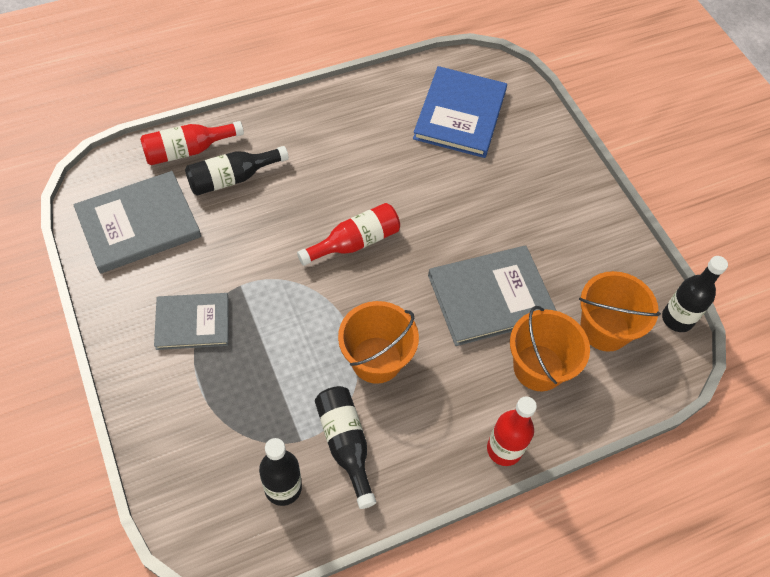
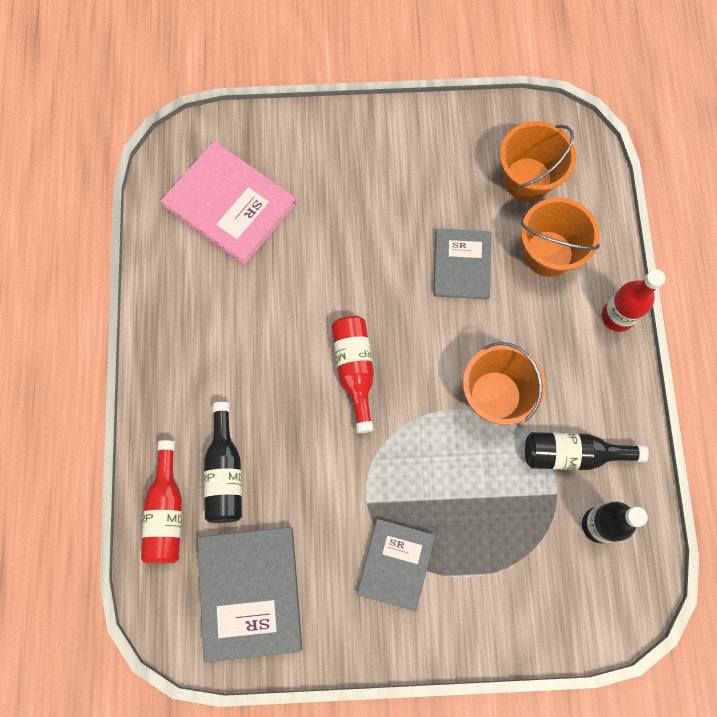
camera: 65 degrees left, 15 degrees up
blue book [413,66,507,158] -> pink book [161,141,297,265]
grey book [428,246,556,346] -> grey book [433,229,491,299], size x0.64
black bottle [662,256,728,332] -> none

